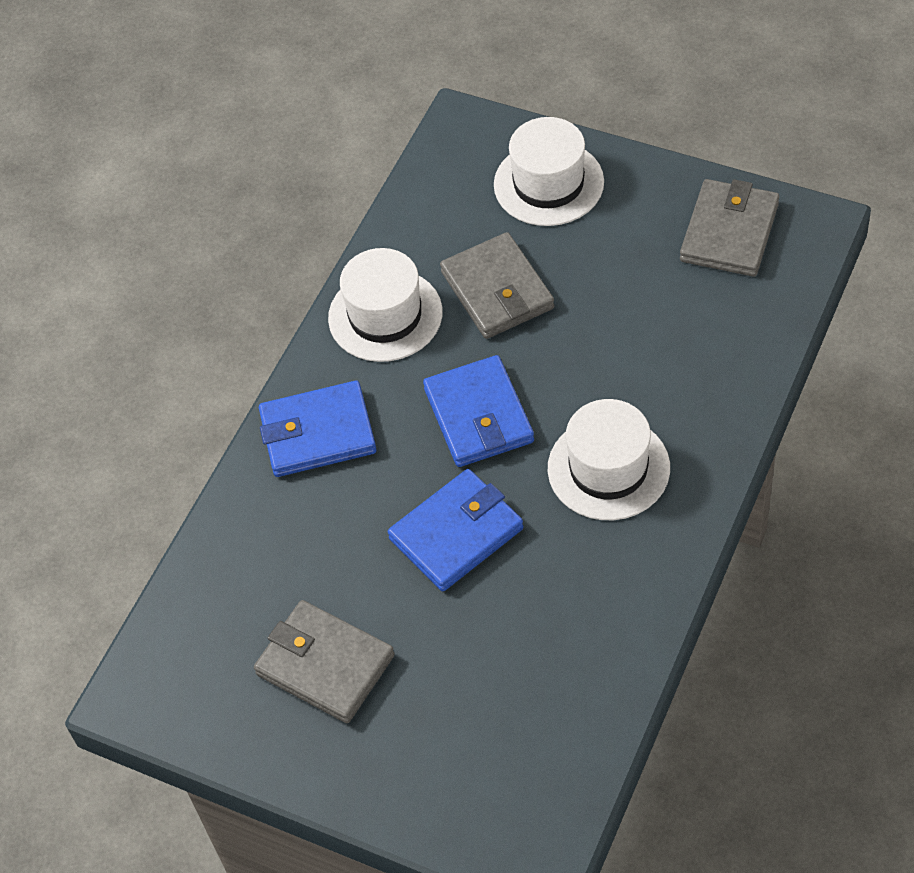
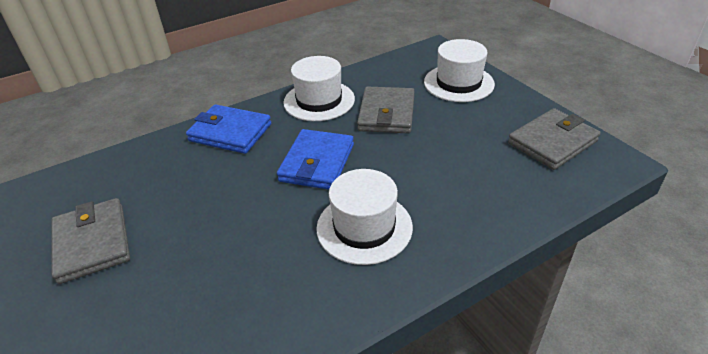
camera: 30 degrees right, 15 degrees down
blue wallet [388,469,523,592] -> none

